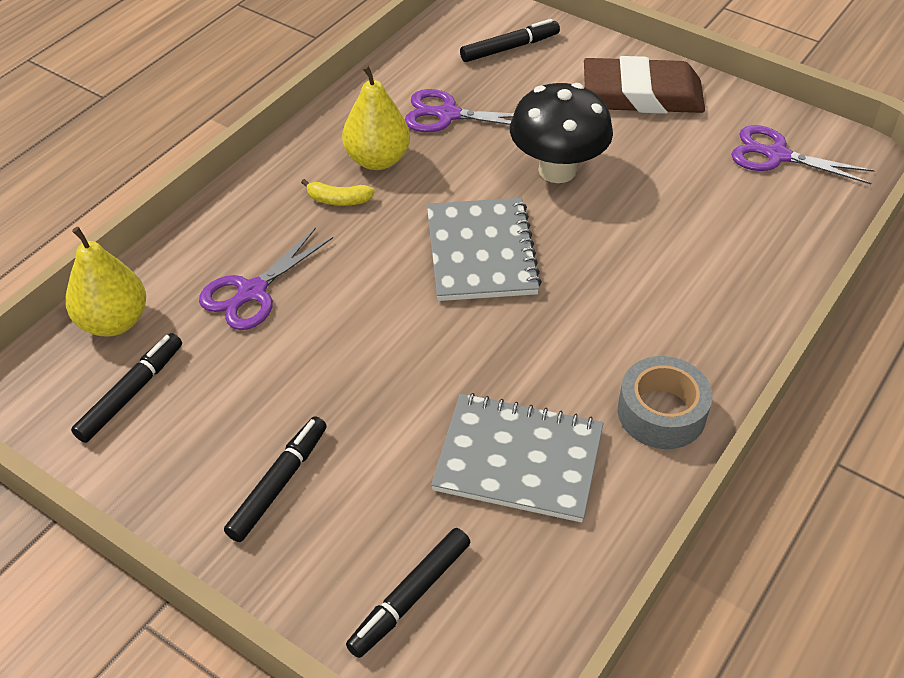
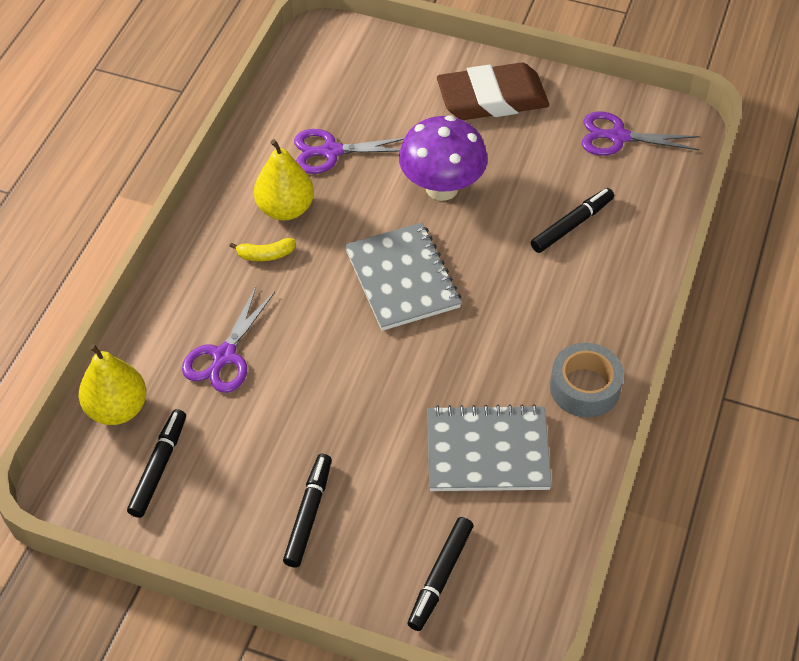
camera: 15 degrees left, 5 degrees up
black marker [460,19,560,62] -> black marker moved to [531,188,614,253]
black mushroom [510,83,613,183] -> purple mushroom [399,115,488,201]

